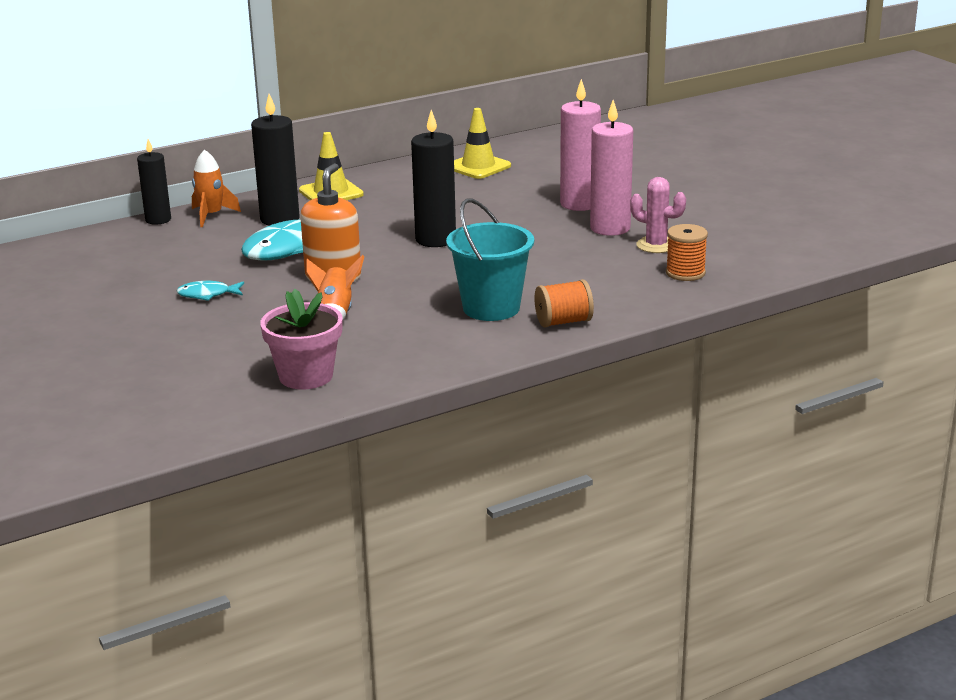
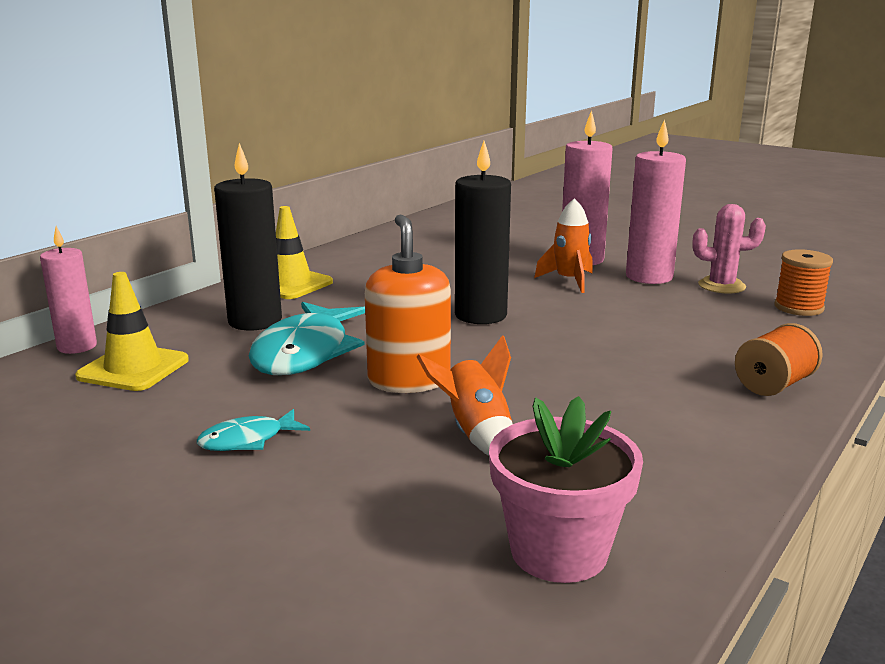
camera: 25 degrees left, 5 degrees down
black candle [137,139,171,225] -> pink candle [40,226,97,354]
orange rocket [192,150,241,227] -> orange rocket moved to [534,198,593,293]
turquoise bucket [446,198,534,321] -> none
yellow traffic cone [454,108,511,179] -> yellow traffic cone moved to [75,272,189,391]

